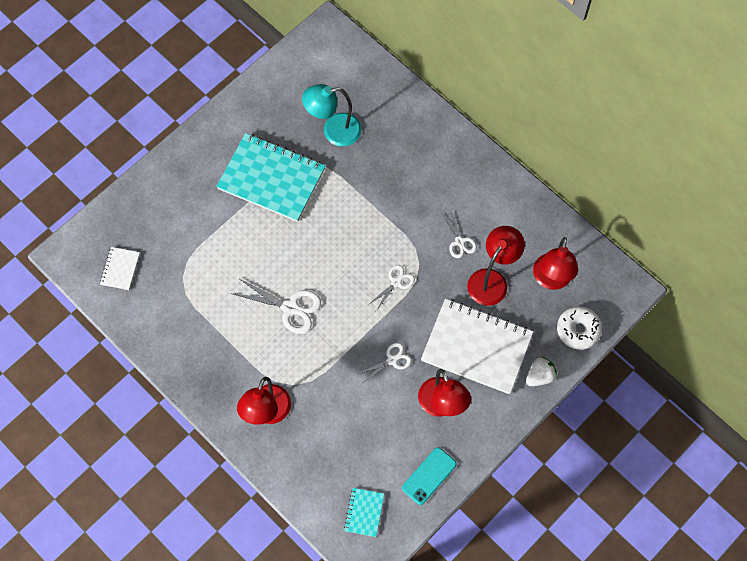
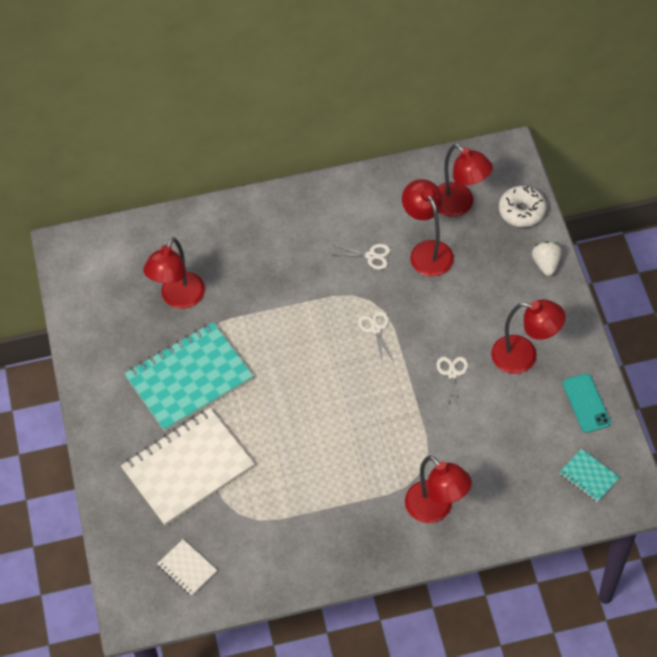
camera: 55 degrees left, 10 degrees down
white scissors [231,278,321,334] -> none
turquoise lamp [302,84,362,146] -> red lamp [143,237,205,309]
white notebook [421,299,533,394] -> white notebook moved to [121,408,254,526]

